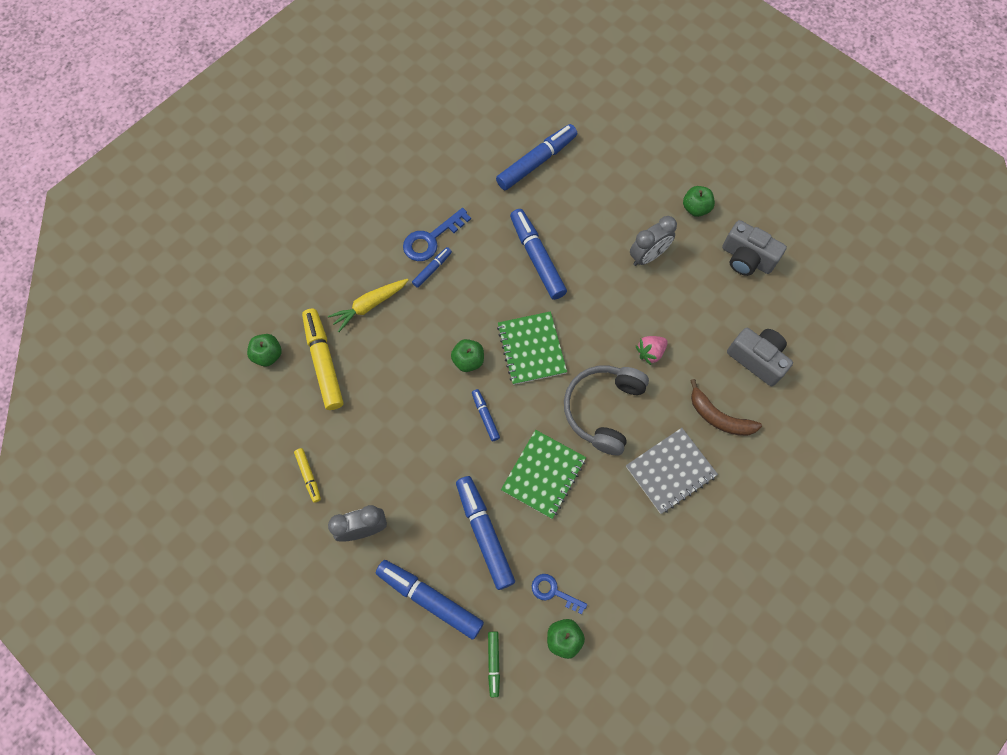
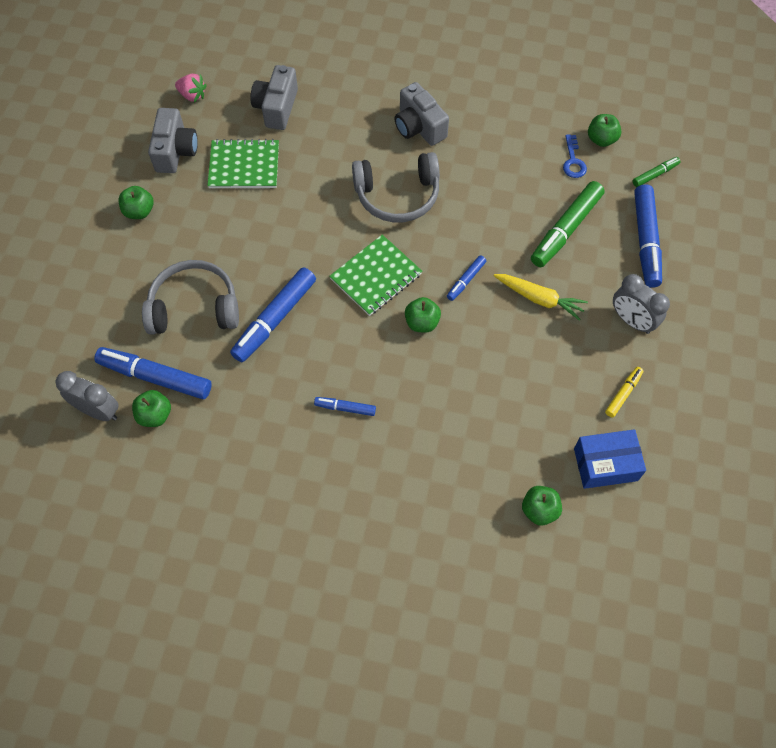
camera: 120 degrees left, 5 degrees down
yellow marker [302,309,343,410] -> none
yellow carrot [328,279,409,332] -> yellow carrot moved to [494,274,588,321]
blue key [403,208,471,261] -> none
blue marker [456,476,515,590] -> green marker [531,181,605,267]
green notebook [501,430,586,519] -> green notebook moved to [207,139,279,188]
grey notebook [626,428,718,514] -> grey camera [394,82,449,146]
grey clock [630,216,677,266] -> grey clock moved to [55,371,119,421]
pink strawberry [636,336,668,365] -> pink strawberry moved to [175,74,207,102]
brown banana [690,379,762,436] -> none
none -> green apple [132,390,171,427]
none -> grey headphones [142,260,239,335]
none -> blue box [574,429,646,489]

